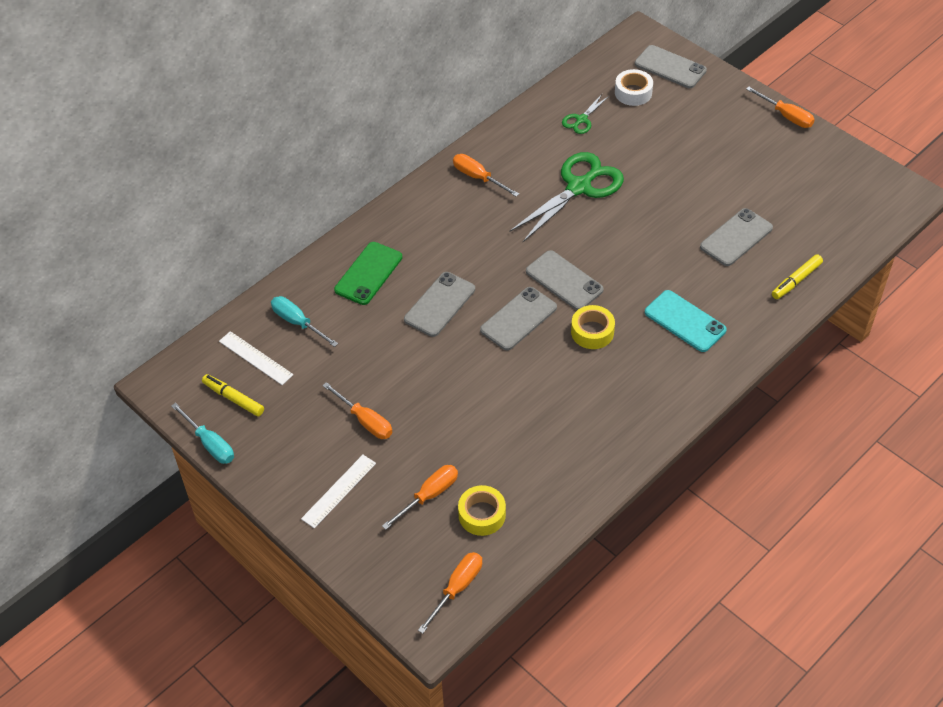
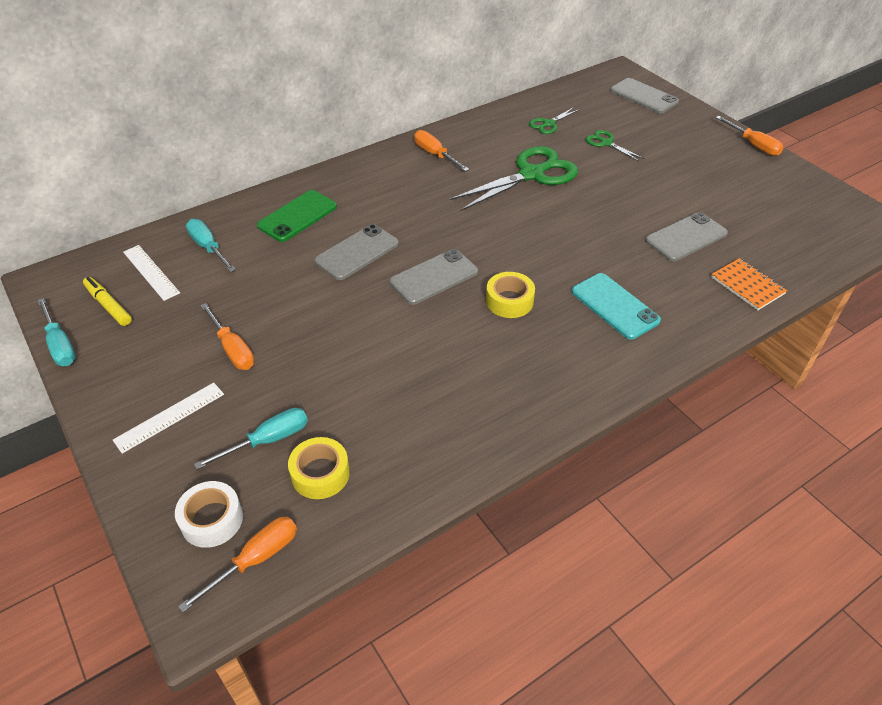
camera: 10 degrees right, 5 degrees down
orange screwdriver [382,465,458,530] -> turquoise screwdriver [194,408,308,470]
grey phone [526,250,604,310] -> none
white tape [615,69,653,106] -> white tape moved to [175,481,243,548]
yellow marker [772,254,823,299] -> orange notebook [711,258,787,310]
none -> green scissors [585,130,644,161]

